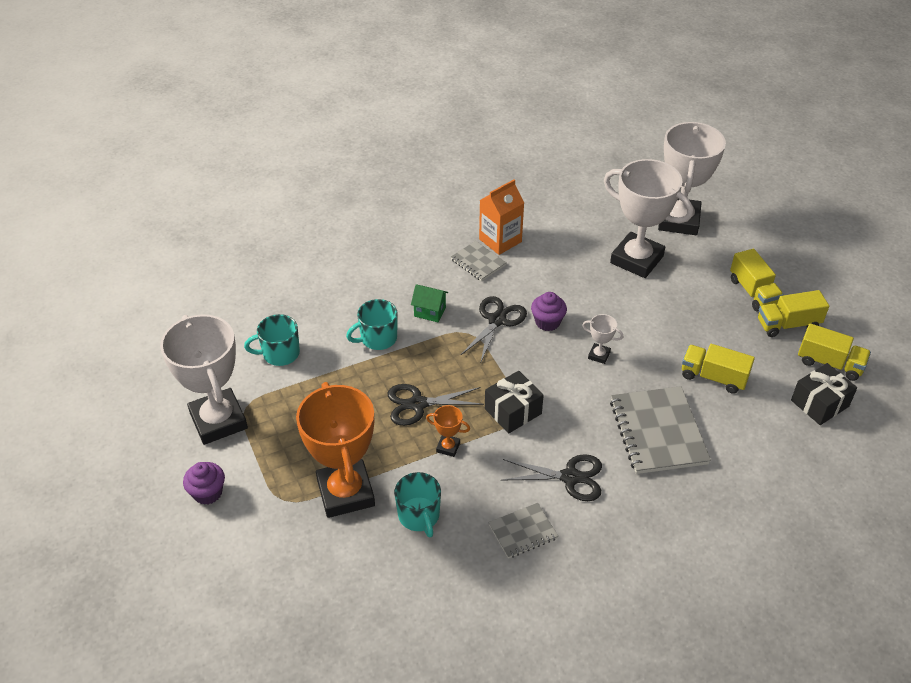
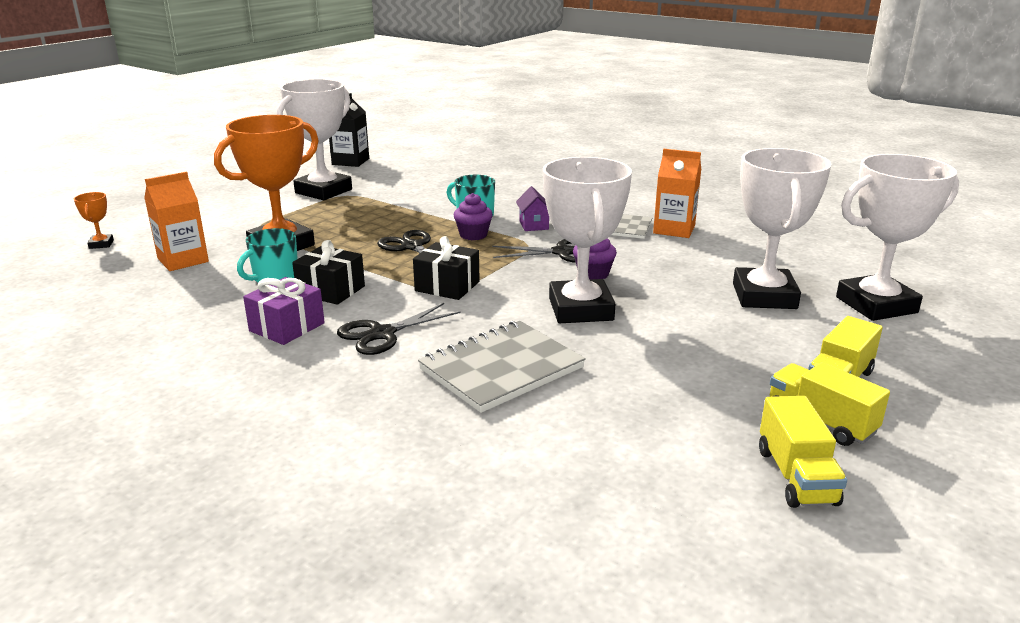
camera: 60 degrees right, 20 degrees down
purple cupcake [183,462,225,505] -> purple cupcake moved to [454,193,493,240]
turquoise mug [244,314,300,366] -> none
green house [411,284,448,322] -> purple house [516,186,549,231]
orange trophy [426,405,470,457] -> orange trophy moved to [74,192,114,249]
grey notebook [488,503,558,558] -> purple gift [243,277,325,345]
black scissors [502,454,602,501] -> black scissors turned 75 degrees clockwise [337,303,461,355]
white trophy [582,314,623,364] -> white trophy [543,157,632,323], size x2.44
yellow truck [682,344,755,394] -> none
black gift [791,363,857,425] -> black gift moved to [292,240,365,305]
none -> orange carton [144,172,209,271]
none -> black carton [329,93,369,167]

